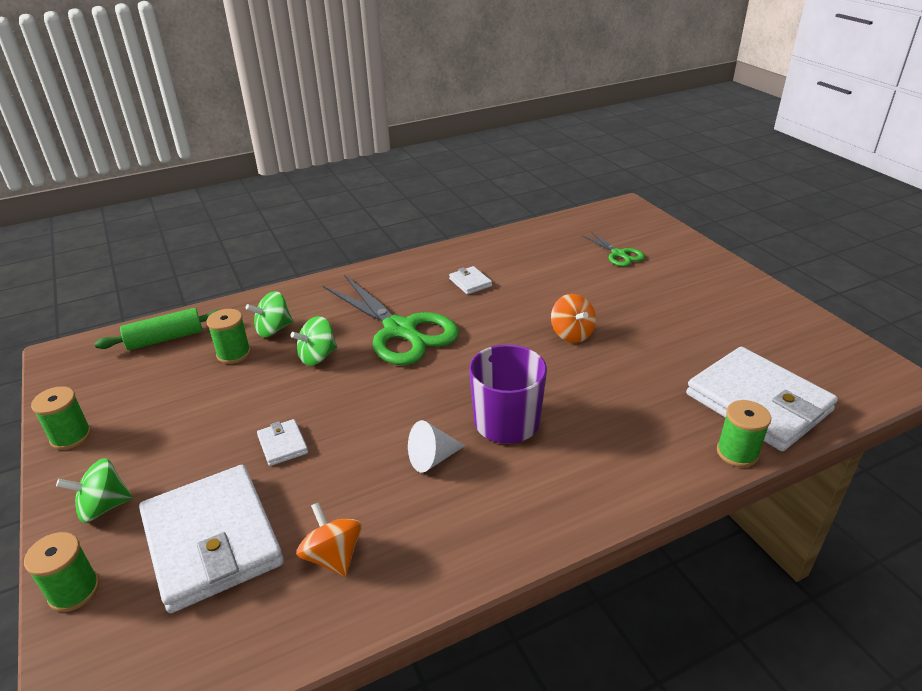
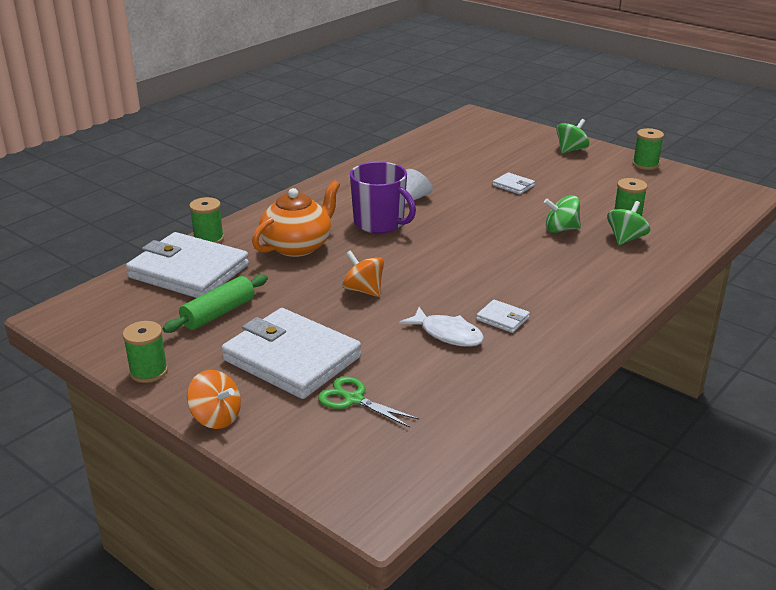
camera: 155 degrees right, 5 degrees down
green spool [24,532,100,612] -> green spool moved to [122,321,168,383]
green rolling pin [95,308,218,350] -> green rolling pin moved to [163,274,268,333]
white wallet [139,465,284,613] -> white wallet moved to [222,308,361,399]
green spinning top [290,316,337,366] -> green spinning top turned 120 degrees counterclockwise [544,195,581,233]
orange spinning top [296,502,362,577] -> orange spinning top moved to [187,370,241,429]
green scissors [323,275,459,365] -> none
none -> orange teapot [252,180,340,257]
none -> white fish [399,307,484,347]

